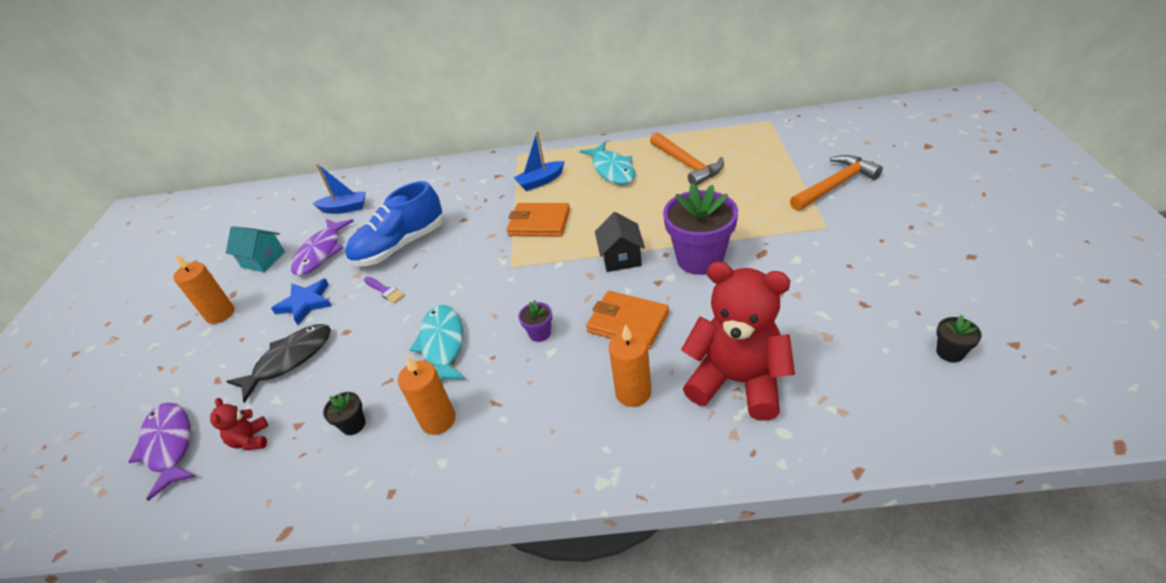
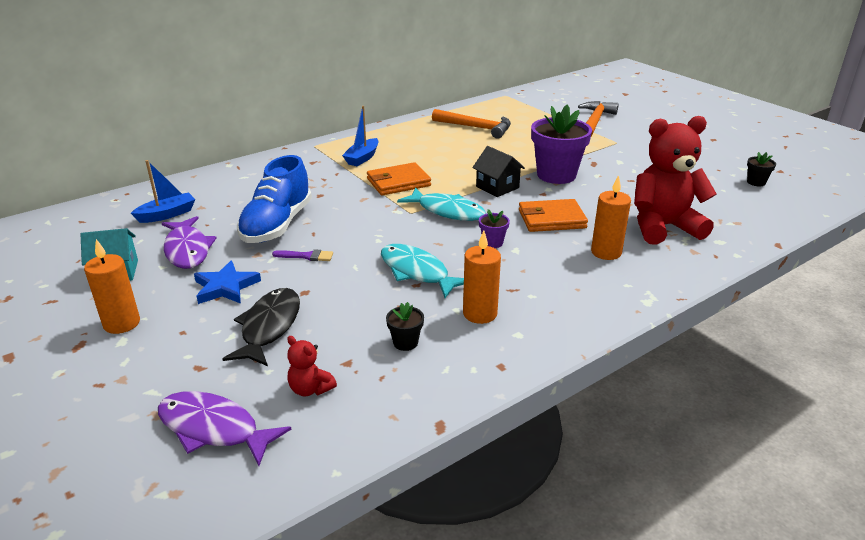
camera: 40 degrees left, 10 degrees down
turquoise fish [580,142,635,185] -> turquoise fish moved to [397,188,486,221]

